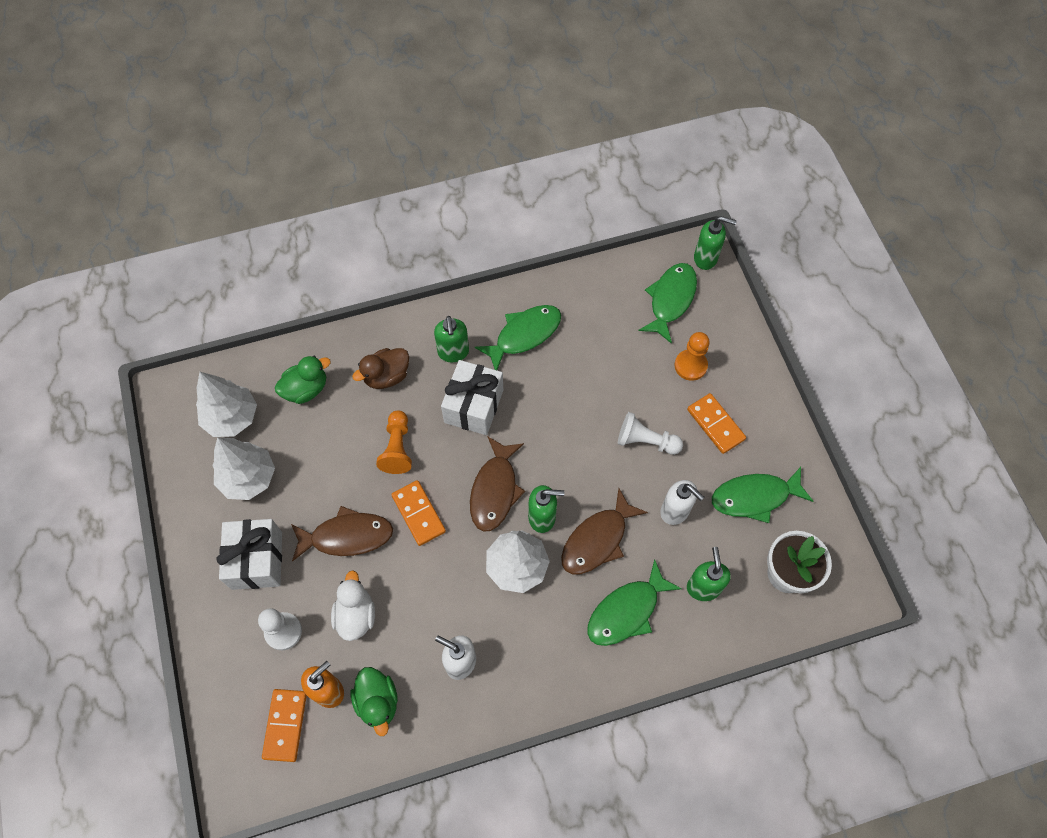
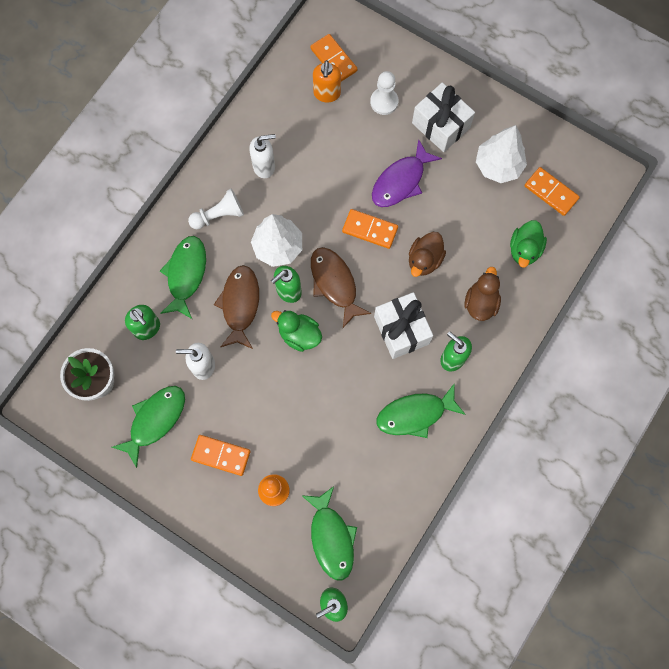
camera: 140 degrees right, 10 degrees up
white tree [196,372,257,437] -> orange domino [524,167,580,216]
brown fish [291,506,393,562] -> purple fish [372,139,442,207]
white duck [331,570,375,641] -> none
green duck [350,667,398,736] -> green duck moved to [271,310,322,352]
orange pawn [376,411,412,474] -> brown duck [409,232,446,277]
green fish [475,305,561,370] -> green fish turned 60 degrees clockwise [376,383,466,438]
white pawn [618,412,683,455] -> white pawn moved to [188,189,244,229]

